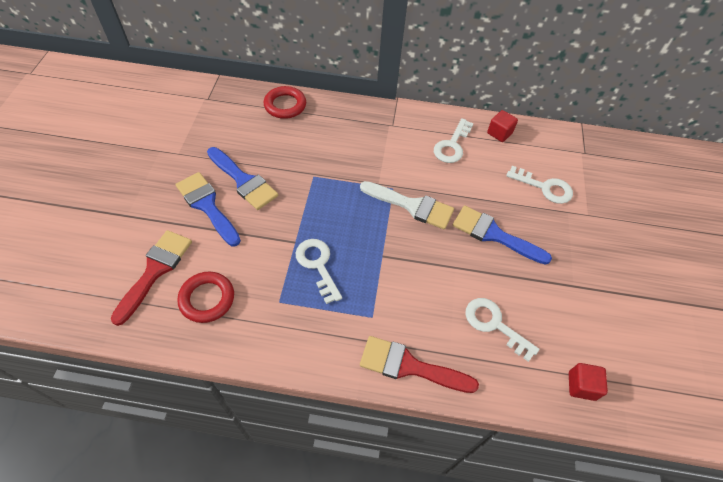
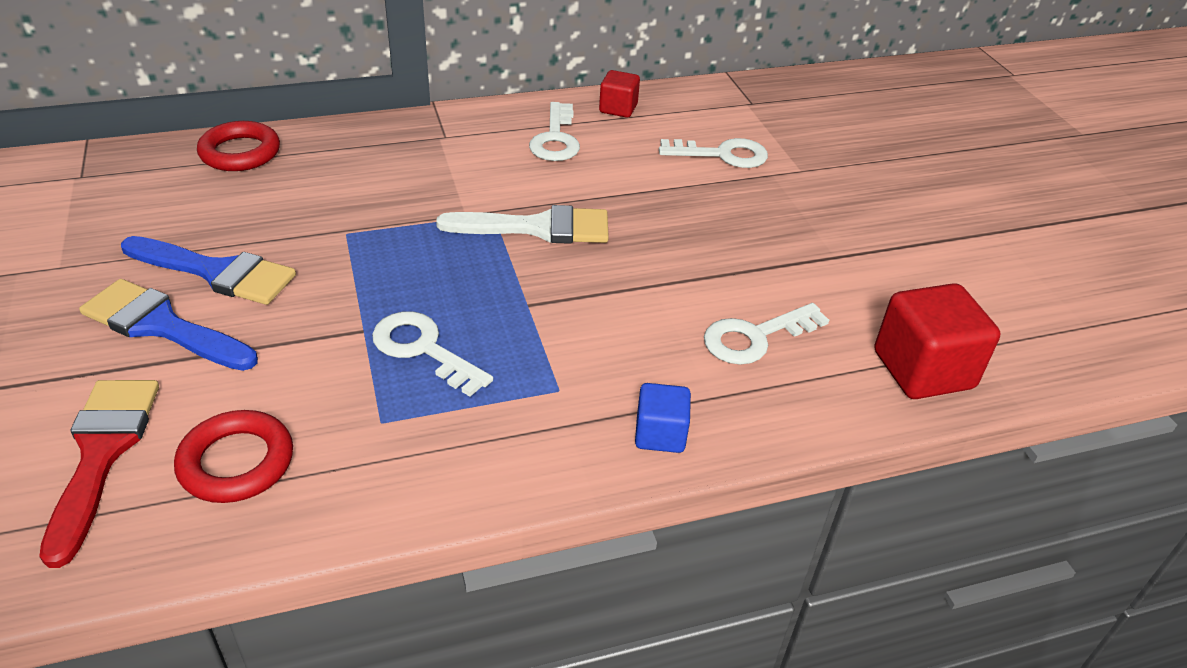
camera: 25 degrees left, 15 degrees down
red brush [360,336,479,393] -> blue cube [635,383,691,453]
blue brush [453,206,552,265] -> none
white key [465,298,539,362] -> white key turned 45 degrees counterclockwise [704,303,829,365]
red cube [569,363,608,401] -> red cube [875,283,1000,399], size x1.76

